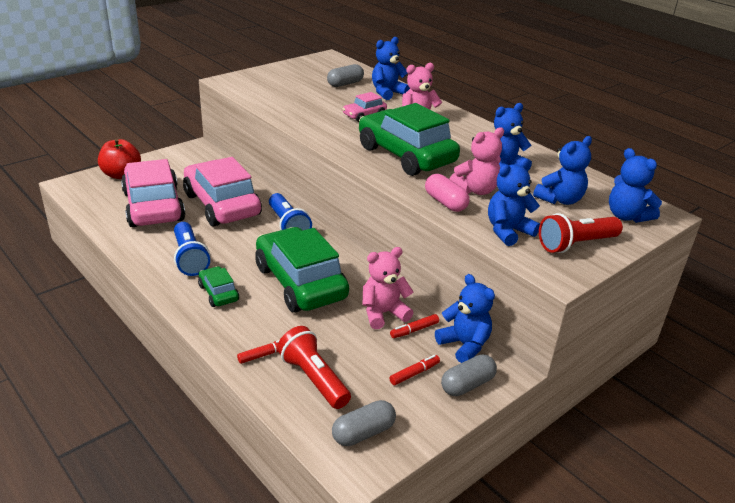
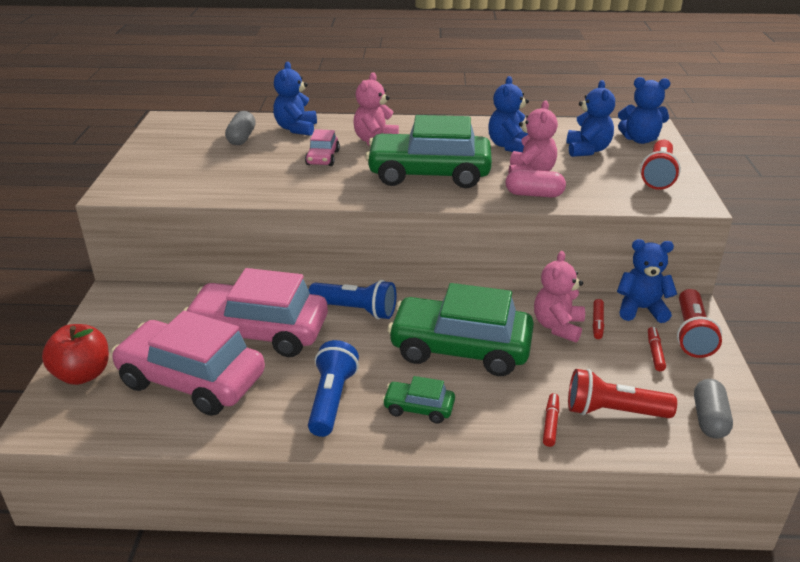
camera: 45 degrees left, 0 degrees up
blue flashlight [174,222,210,276] -> blue flashlight turned 105 degrees counterclockwise [308,340,359,437]
grey capsule [441,354,497,396] -> red flashlight [677,289,722,358]
blue teddy bear [488,158,540,246] -> none

